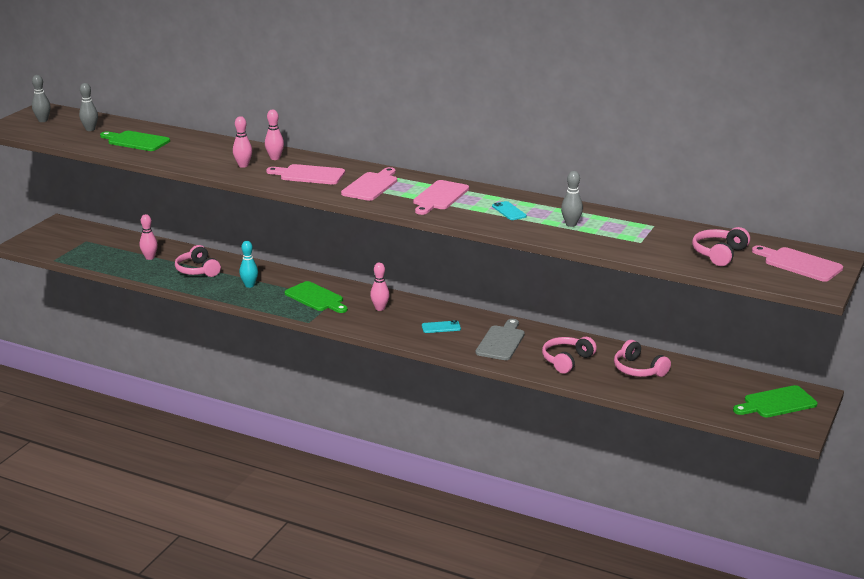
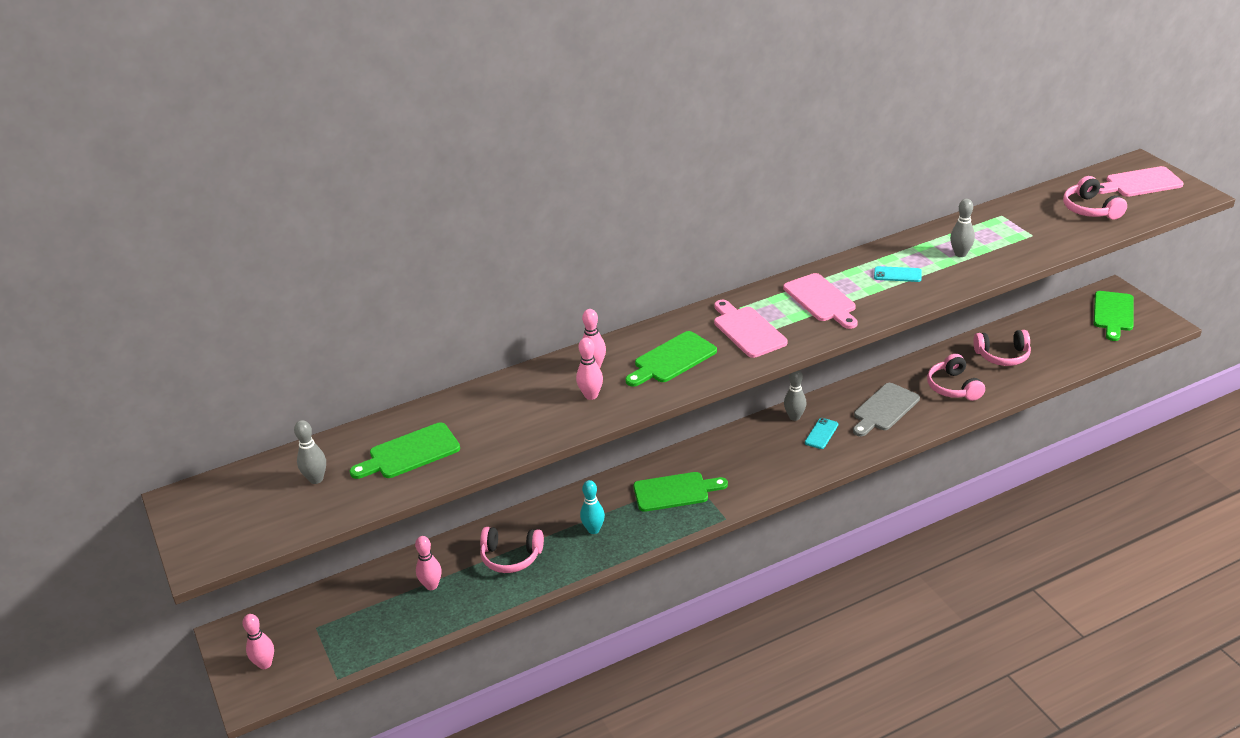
camera: 50 degrees left, 10 degrees up
grey bowling pin [32,75,51,122] -> grey bowling pin moved to [784,370,807,421]
pink cutting board [266,164,345,184] -> green cutting board [625,331,717,387]
pink bowling pin [370,262,390,311] -> pink bowling pin moved to [242,614,274,669]
grey cutting board [475,319,525,360] -> grey cutting board turned 105 degrees counterclockwise [853,383,920,436]

